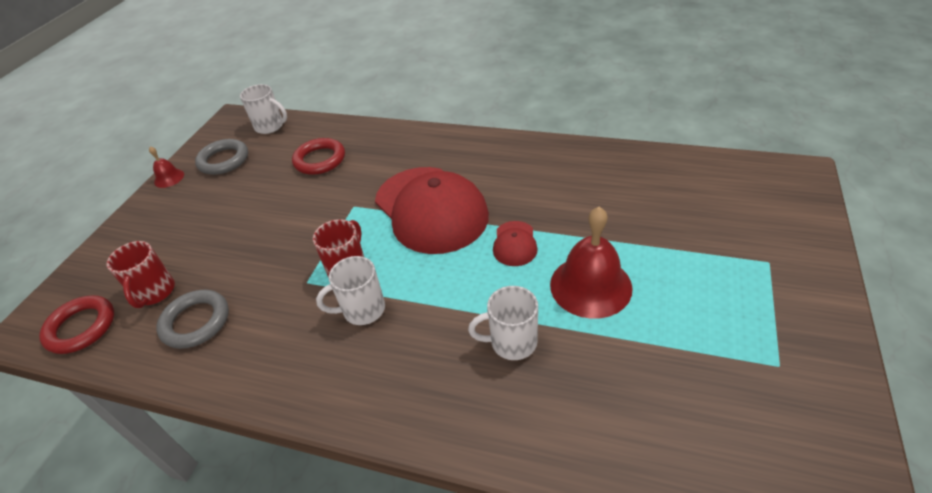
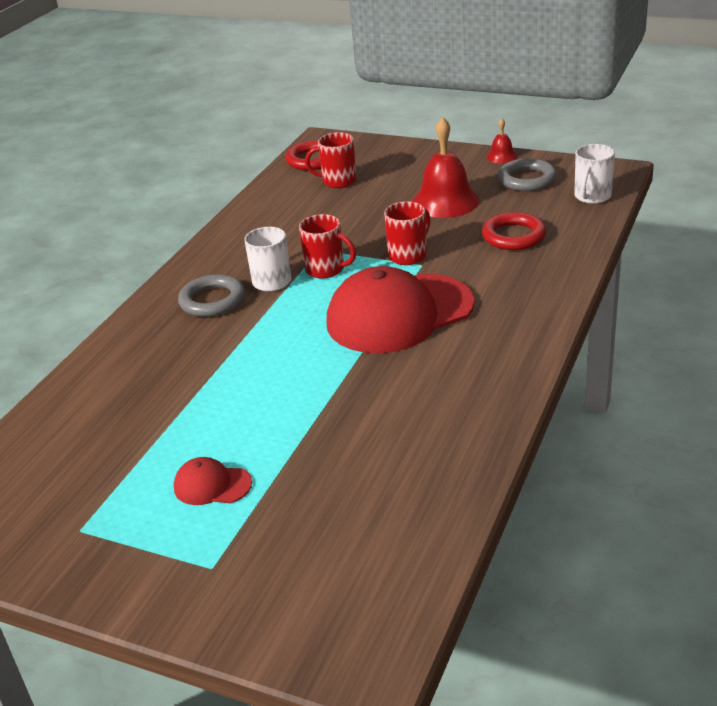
camera: 95 degrees right, 10 degrees down
grey ring [156,290,229,349] -> grey ring moved to [178,274,245,317]
white mug [468,286,538,360] -> none
red cap [493,221,538,266] -> red cap moved to [174,457,252,505]
red bell [550,206,633,319] -> red bell moved to [412,117,480,218]
none -> red mug [384,202,431,265]

